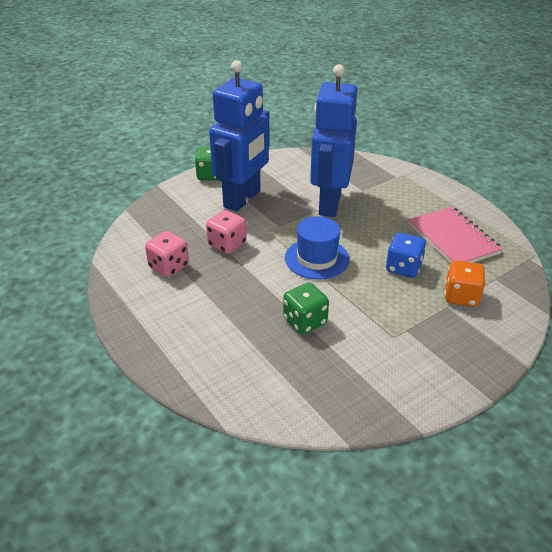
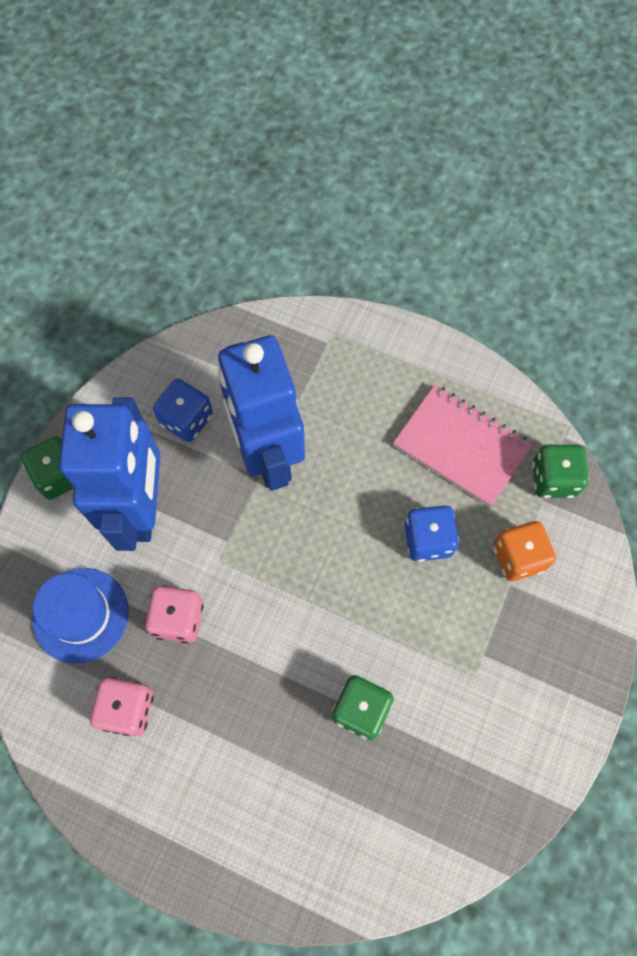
camera: 30 degrees left, 30 degrees up
blue hat [285,216,350,280] -> blue hat moved to [32,568,129,663]
none -> blue dice [153,379,213,442]
none -> green dice [532,444,589,498]

